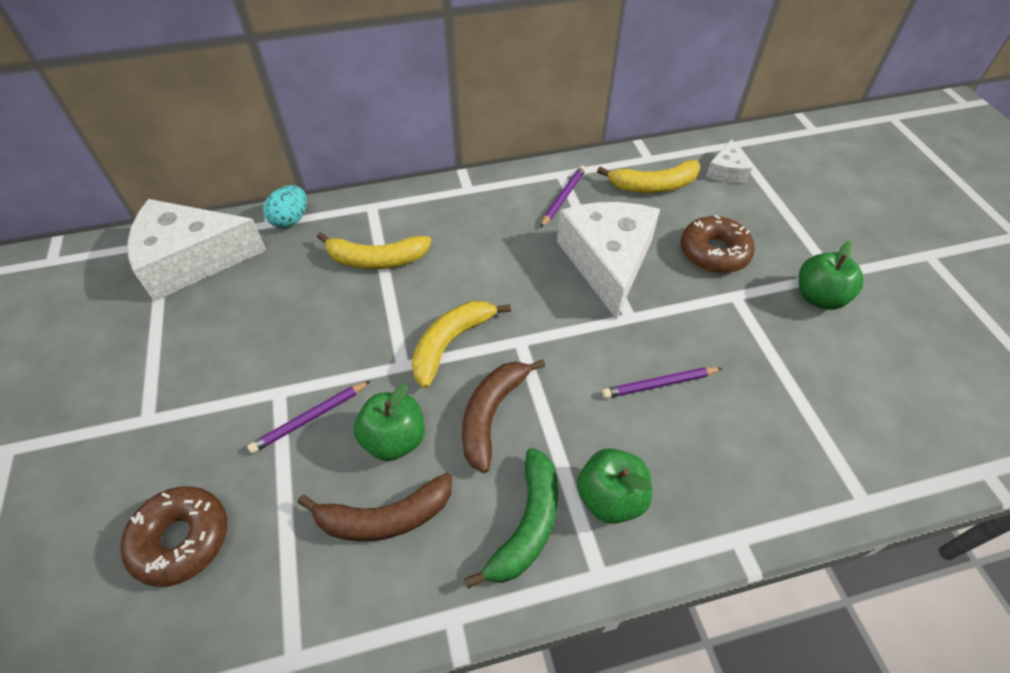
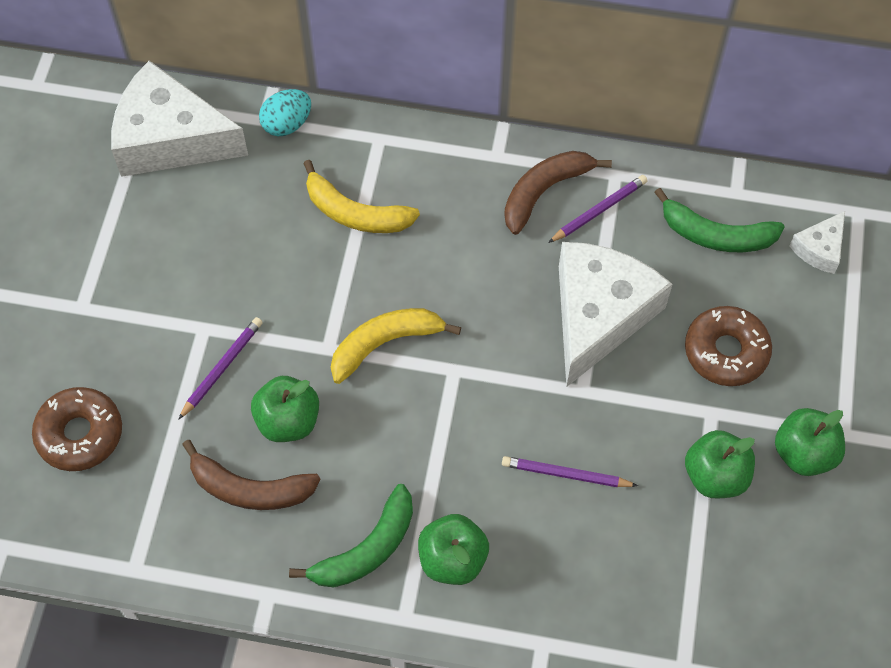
camera: 25 degrees right, 10 degrees up
purple pencil [247,381,370,454] -> purple pencil turned 135 degrees clockwise [178,317,263,420]
brown banana [462,359,545,473] -> brown banana moved to [504,151,612,235]
yellow banana [597,160,700,193] -> green banana [654,188,785,252]
none -> green apple [685,430,755,499]

